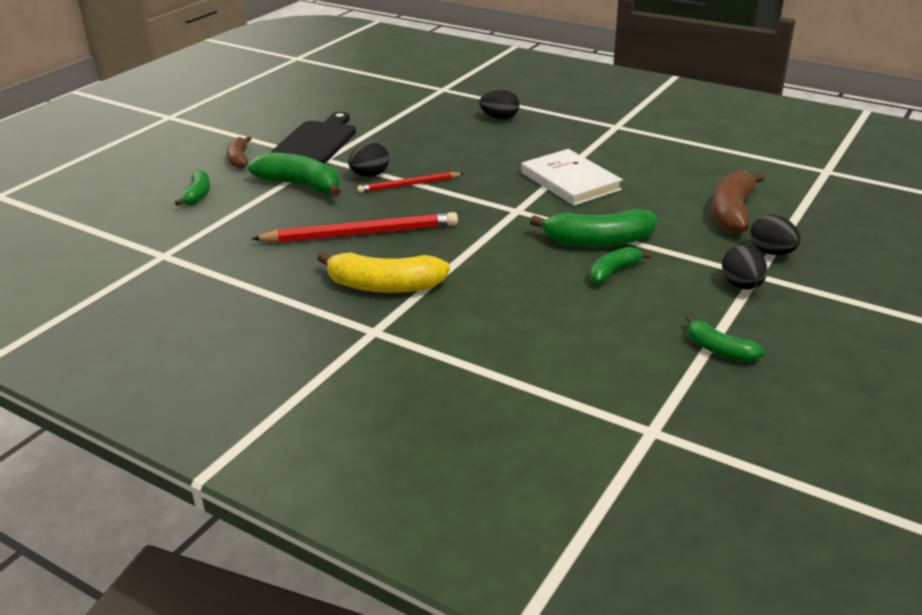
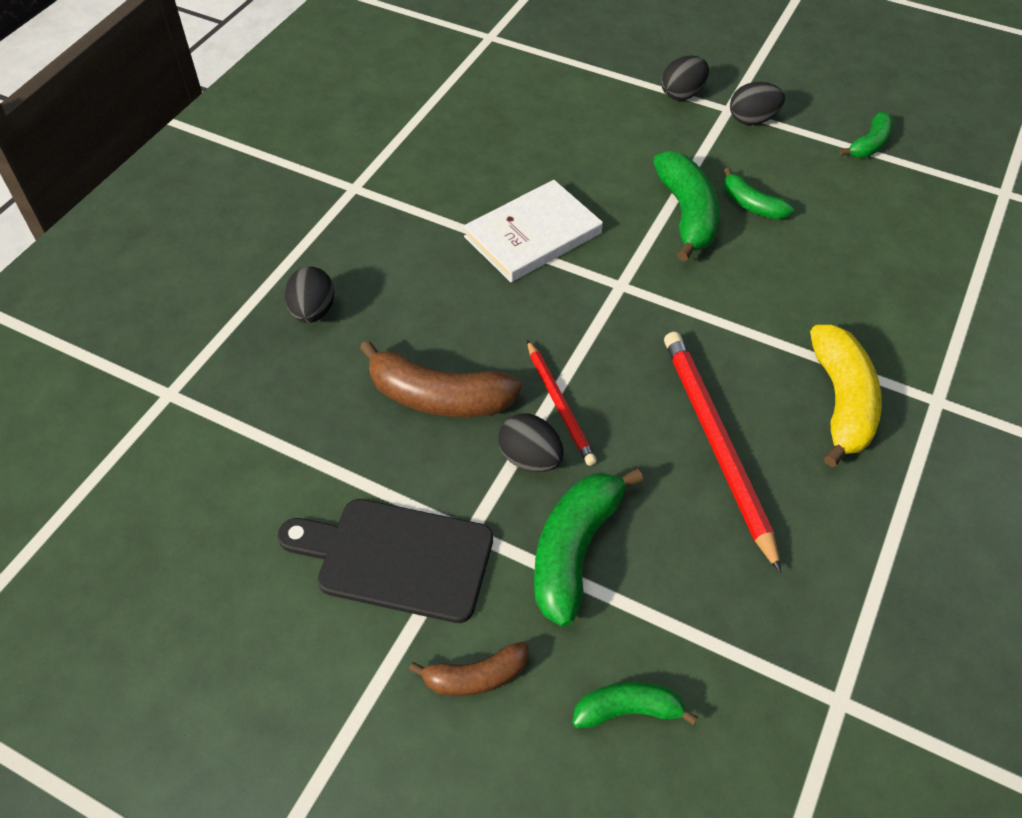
camera: 95 degrees left, 20 degrees up
brown banana [712,170,765,234] -> brown banana moved to [360,340,522,417]

